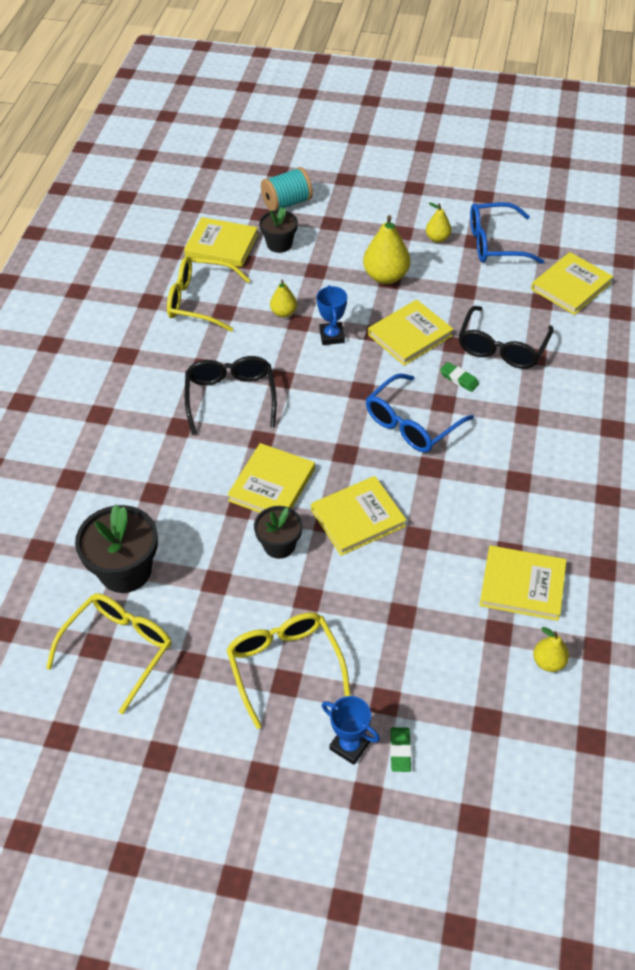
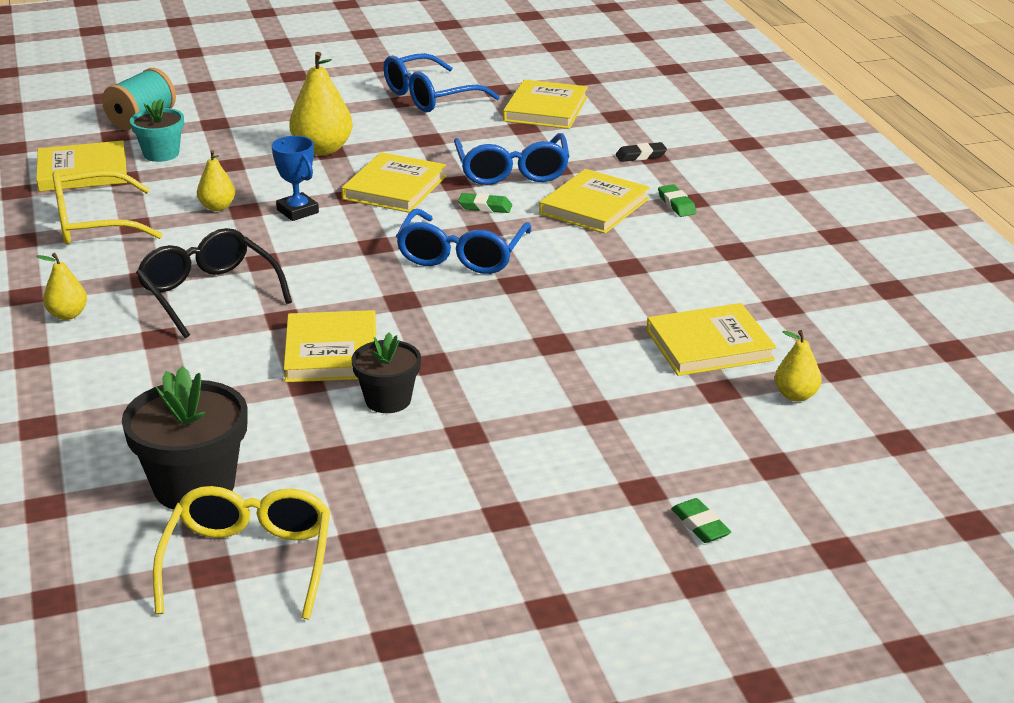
camera: 30 degrees left, 20 degrees down
yellow glasses [226,612,351,729] -> none
black flower pot [259,207,298,253] -> turquoise flower pot [130,99,184,162]
yellow book [311,476,407,556] -> yellow book moved to [539,169,650,234]
blue trophy [322,696,380,765] -> none
yellow pear [426,203,452,243] -> yellow pear moved to [36,253,87,320]
black glasses [459,306,554,369] -> blue glasses [454,133,570,185]
none -> black eraser [615,142,667,162]
none -> green eraser [658,184,697,217]

